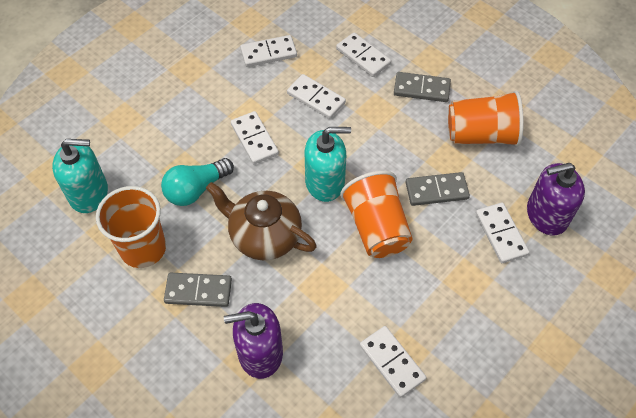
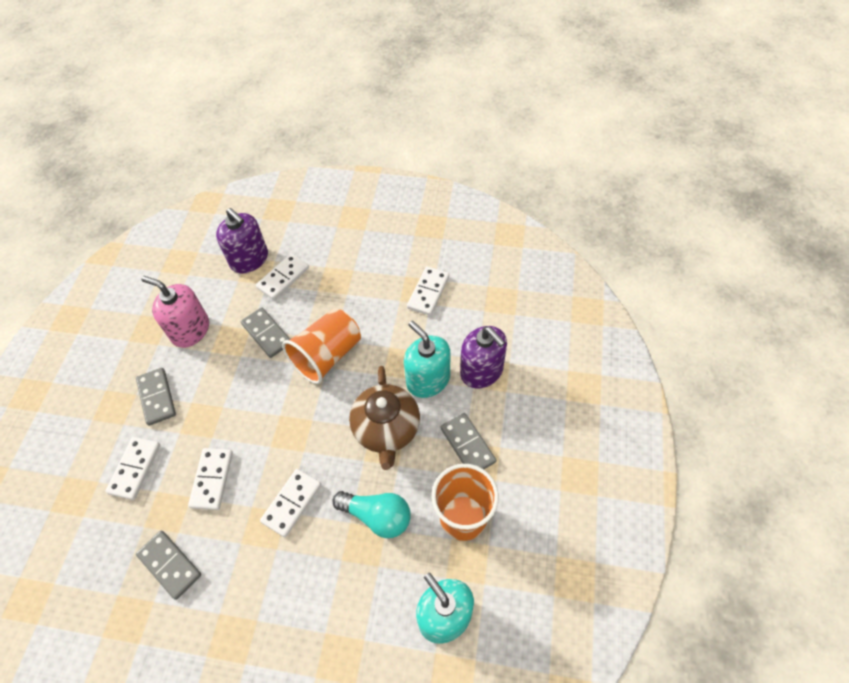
camera: 120 degrees left, 0 degrees up
white domino [240,35,297,67] -> grey domino [136,531,201,600]
turquoise soap dispenser [305,127,351,202] -> turquoise soap dispenser moved to [404,321,450,398]
orange cup [448,91,524,147] -> pink soap dispenser [141,276,209,348]

